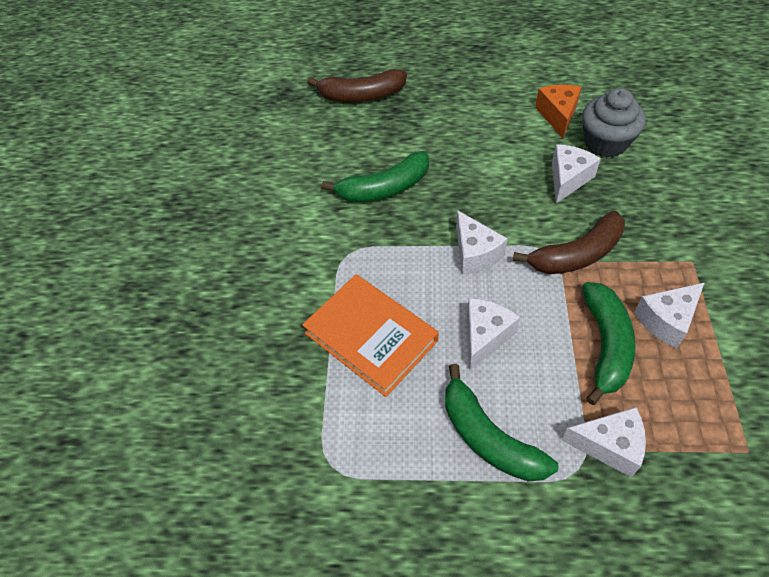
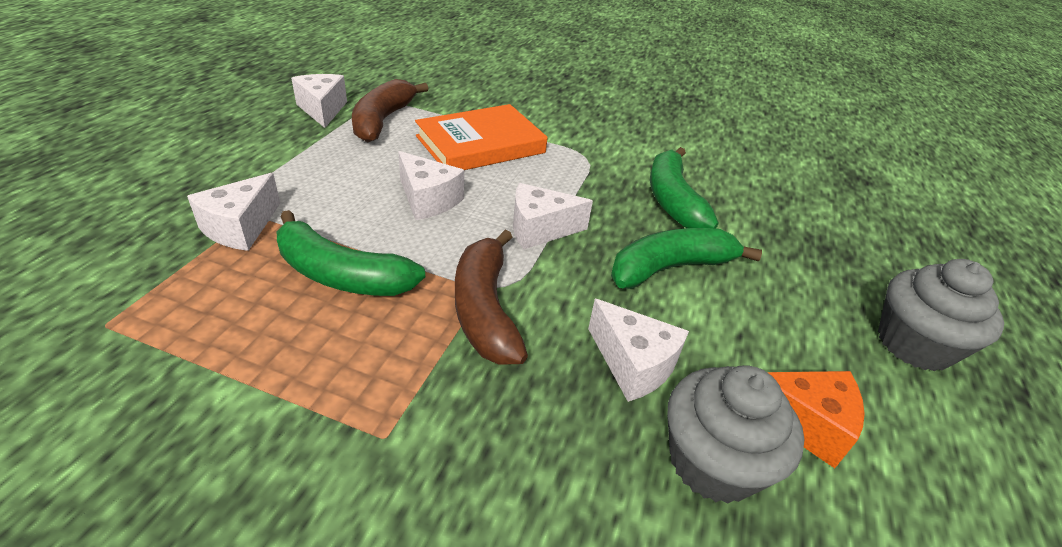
camera: 100 degrees right, 15 degrees down
brown banana [307,69,407,102] -> brown banana moved to [352,79,428,142]
green banana [445,364,558,482] -> green banana moved to [611,228,762,289]
white cheese [634,282,705,349] -> white cheese moved to [291,74,347,128]
none -> grey cupcake [878,259,1004,371]

